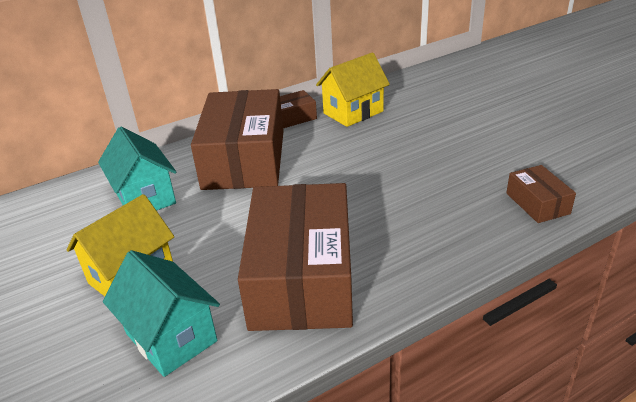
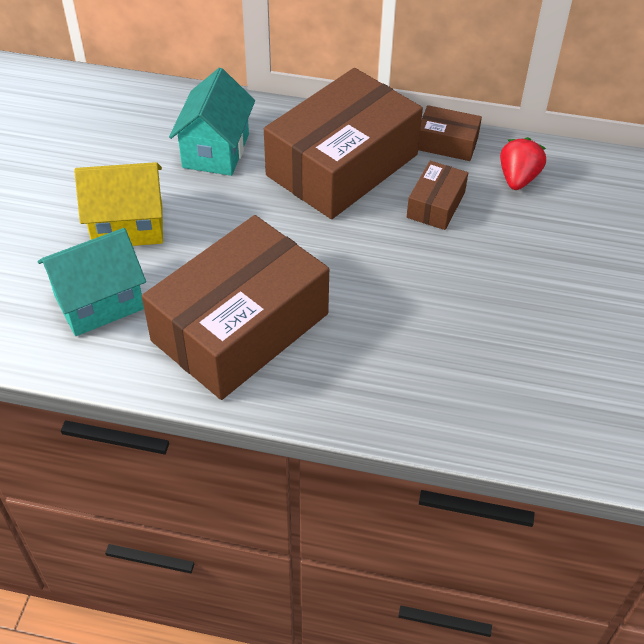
camera: 40 degrees right, 15 degrees up
turquoise house [103,250,220,377] -> turquoise house turned 60 degrees clockwise [38,228,146,336]
yellow house [316,53,390,127] -> red strawberry [500,137,546,190]
brown box [506,165,576,223] -> brown box moved to [407,161,468,230]

